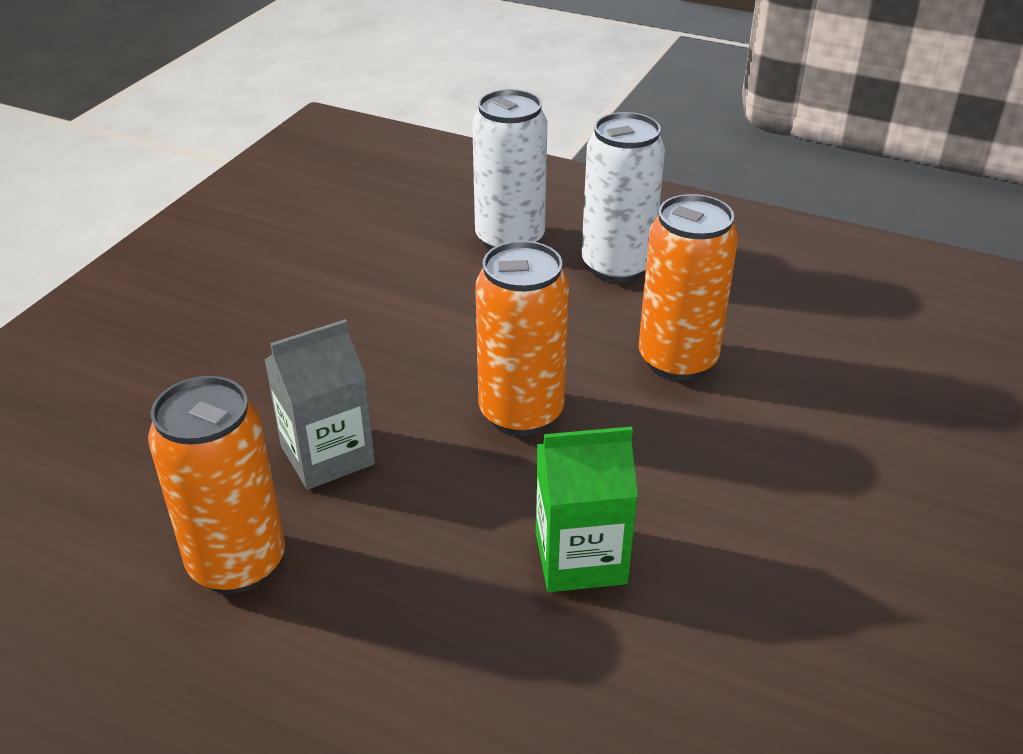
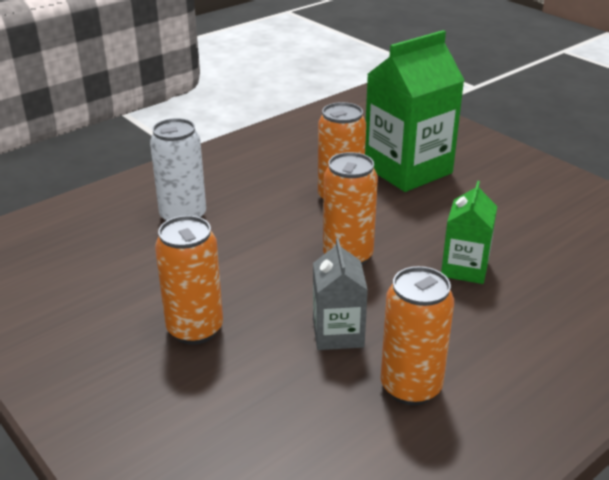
camera: 65 degrees left, 5 degrees down
white can [582,112,665,283] -> none
none -> orange can [155,216,223,345]
none -> green carton [365,30,465,192]

